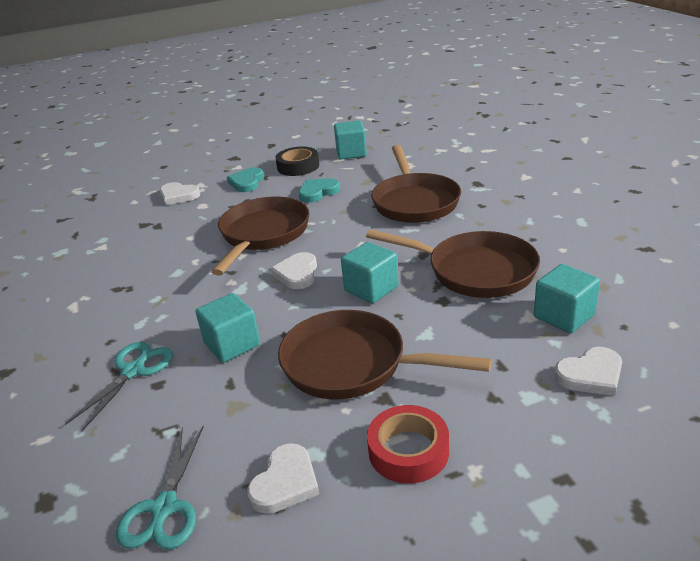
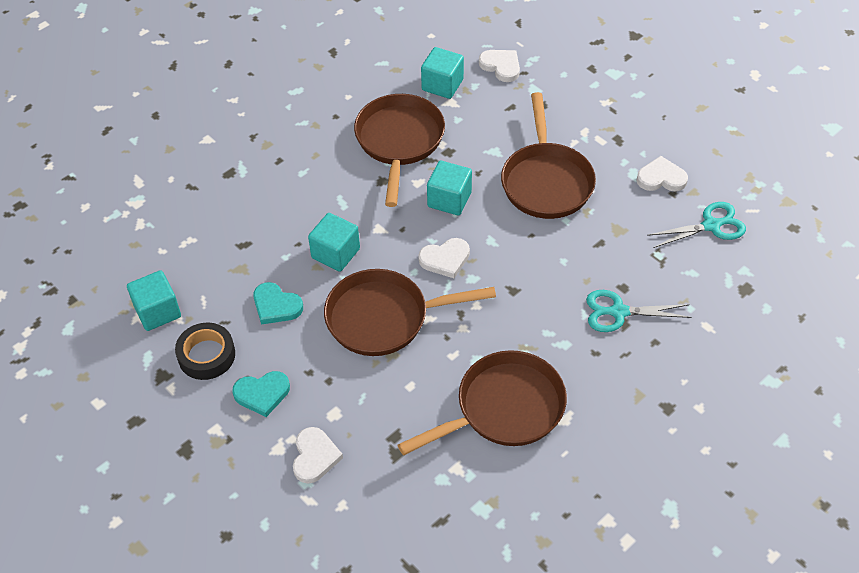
camera: 115 degrees left, 20 degrees up
turquoise cube [195,293,260,363] -> turquoise cube moved to [308,213,360,272]
red tape [367,405,449,484] -> none
brown pan [371,145,461,223] -> brown pan moved to [398,350,567,455]

